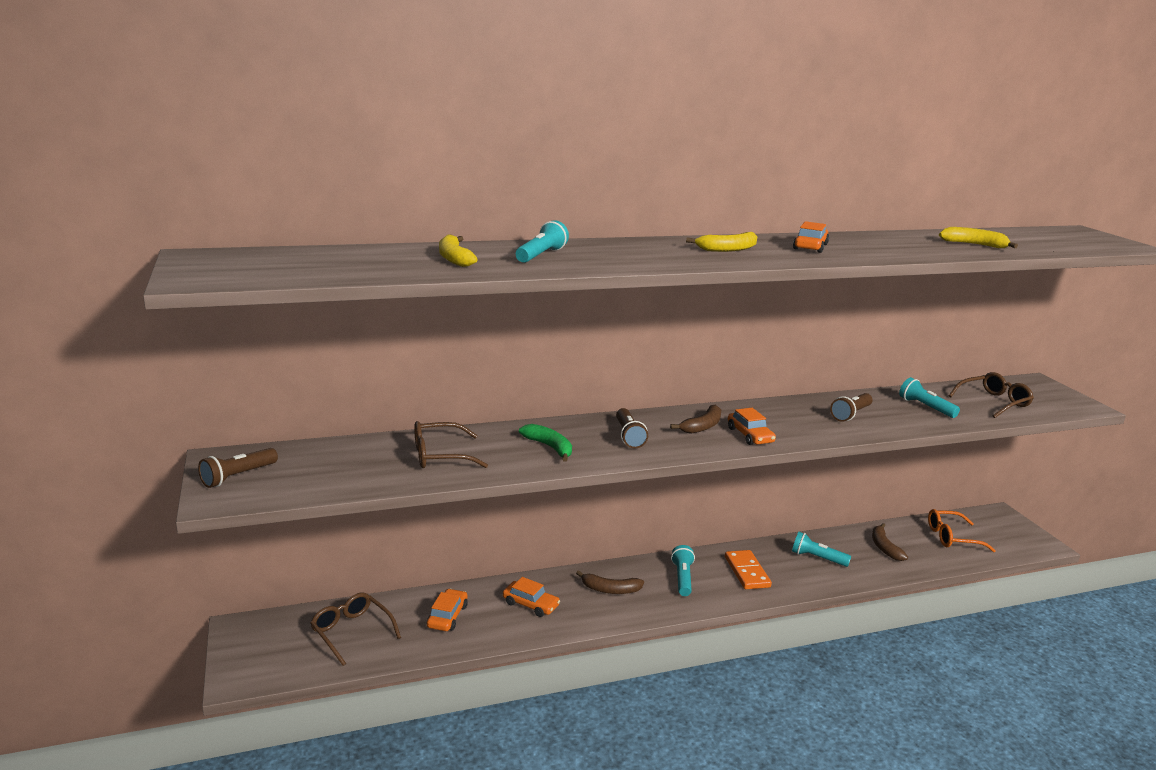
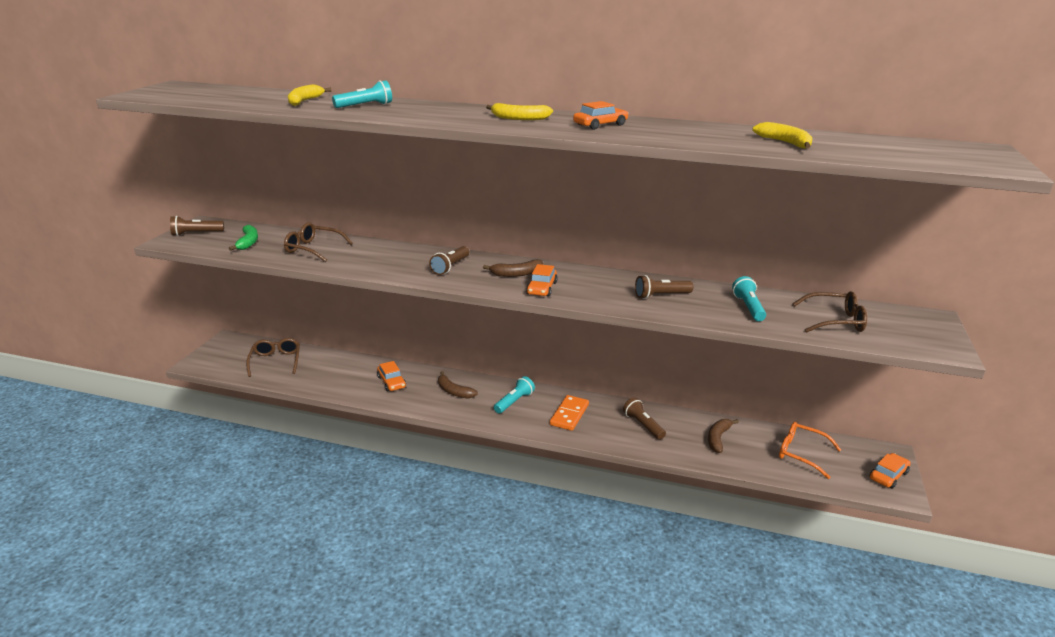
camera: 35 degrees right, 5 degrees up
orange car [427,589,468,631] -> orange car moved to [870,453,911,488]
green banana [519,424,572,462] -> green banana moved to [229,225,258,251]
turquoise flashlight [792,532,851,567] -> brown flashlight [623,398,666,440]

